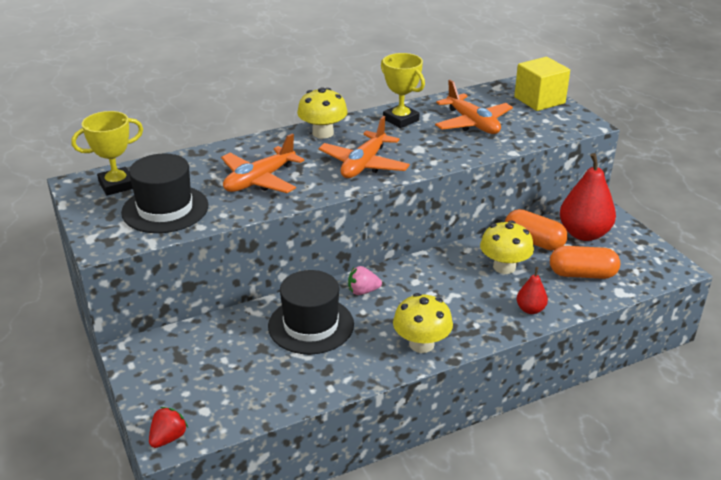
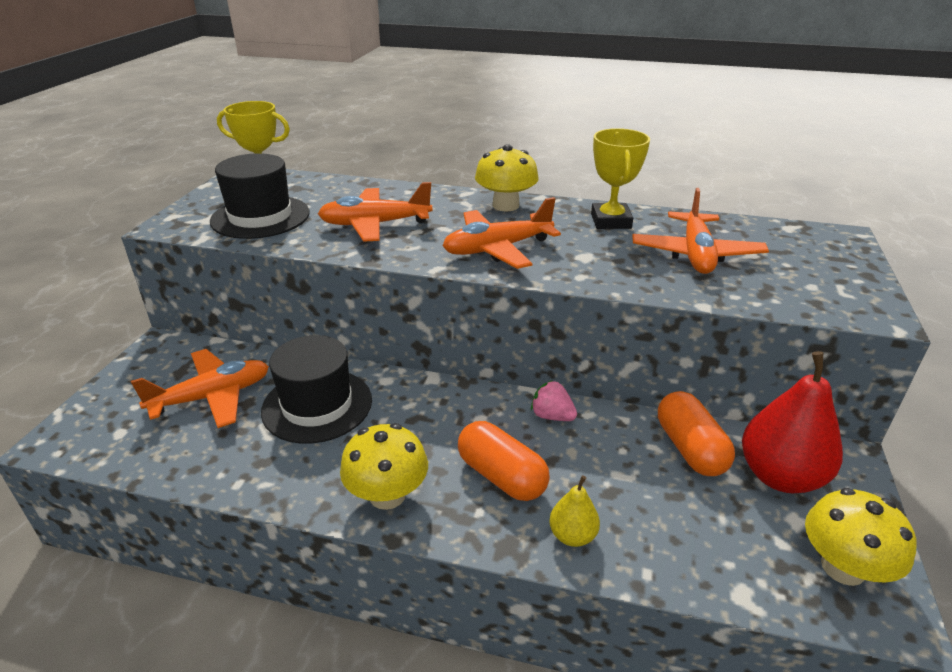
camera: 40 degrees right, 0 degrees up
red strawberry [149,407,188,448] -> none
pink strawberry [348,266,382,295] -> pink strawberry moved to [531,380,577,421]
yellow mushroom [480,220,534,274] -> yellow mushroom moved to [805,488,917,586]
yellow cube [514,57,570,111] -> none
red pear [517,267,548,314] -> yellow pear [549,475,600,547]
orange capsule [550,246,620,279] -> orange capsule moved to [458,421,550,501]
none -> orange plane [131,349,269,428]

